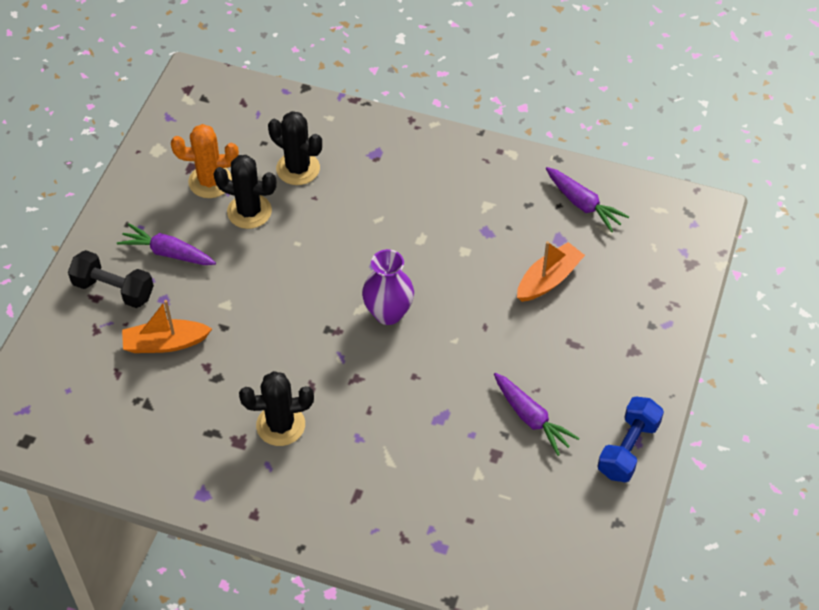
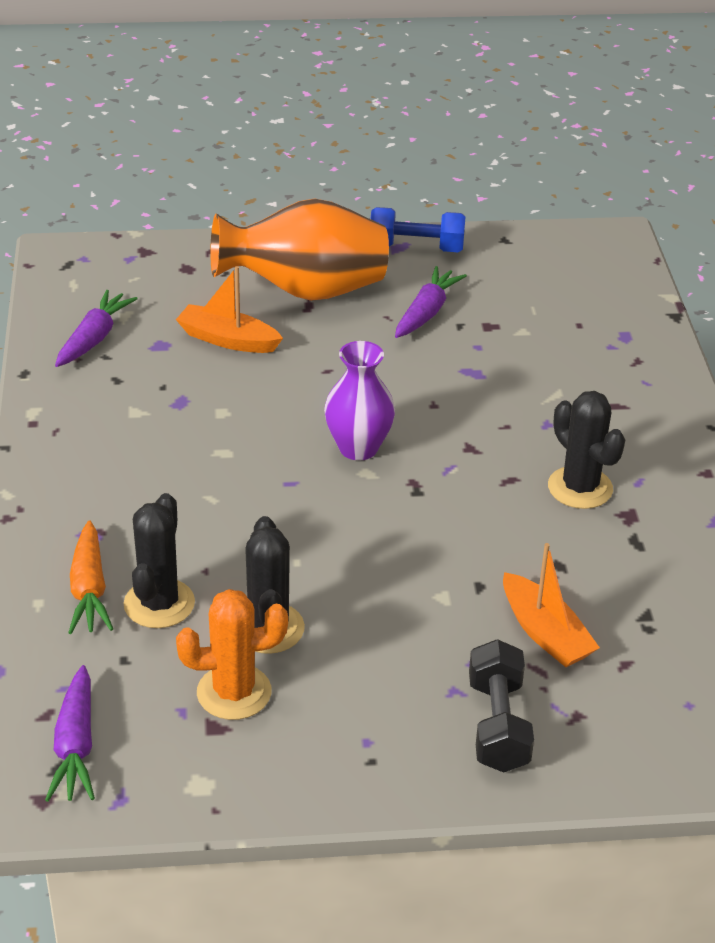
camera: 115 degrees left, 15 degrees down
purple carrot [117,223,216,265] -> purple carrot moved to [45,665,95,802]
orange cactus [171,124,239,198] -> orange cactus turned 75 degrees counterclockwise [176,589,288,720]
none -> orange carrot [68,520,113,634]
none -> orange vase [210,199,389,301]

